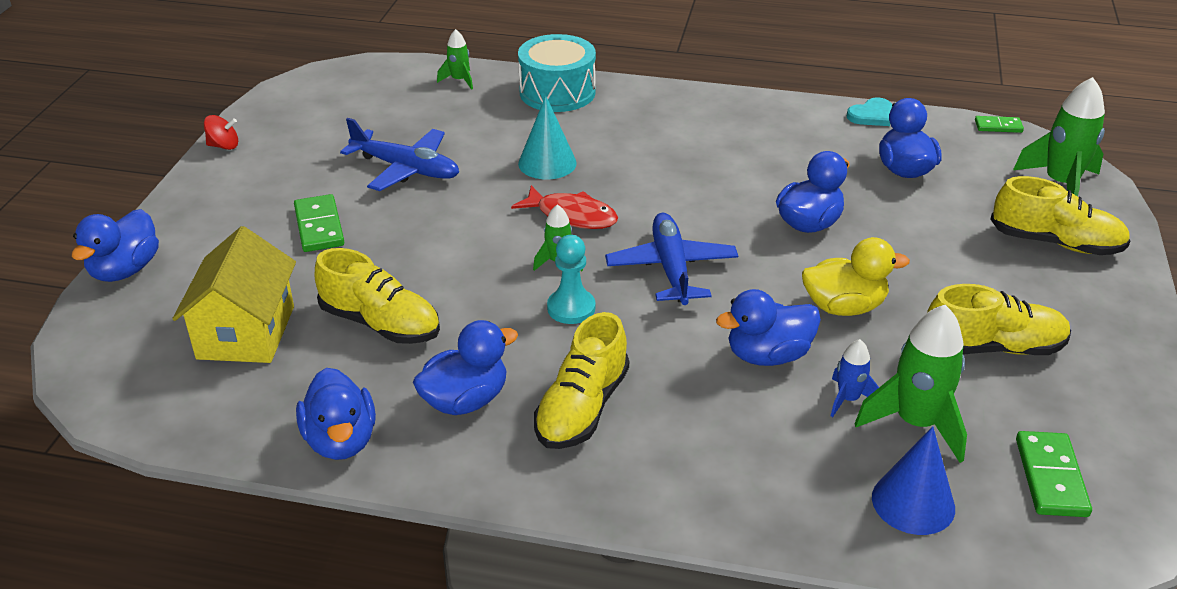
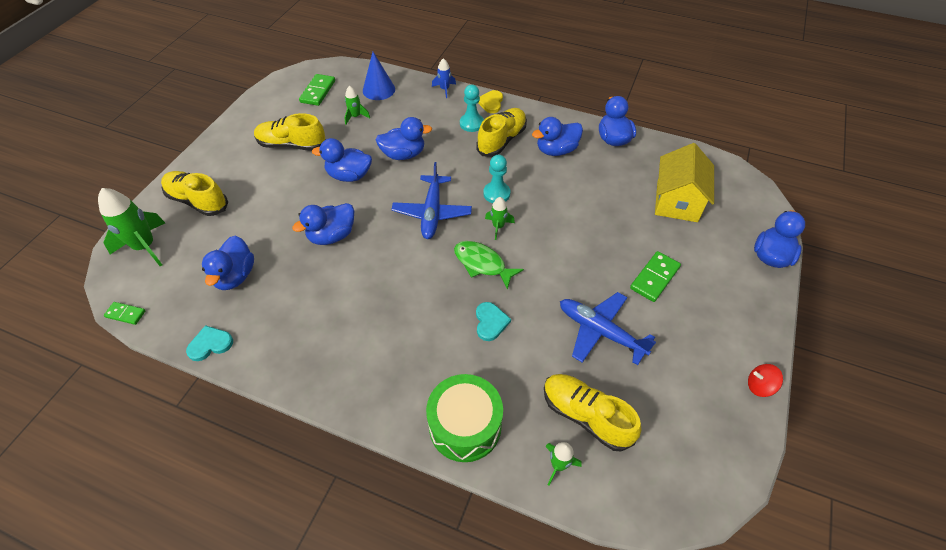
camera: 170 degrees left, 15 degrees up
green domino [294,194,344,252] -> green domino turned 45 degrees clockwise [630,251,681,302]
yellow shoe [315,248,440,344] -> yellow shoe moved to [544,374,642,451]
red fish [511,185,618,229] -> green fish [454,241,524,290]
turquoise drum [518,34,596,112] -> green drum [426,374,503,462]
turquoise cone [518,96,577,180] -> turquoise heart [476,302,511,341]
yellow duck [802,237,910,316] -> blue duck [312,138,372,182]
blue rocket [831,339,879,417] -> blue rocket moved to [432,58,456,98]
green rocket [855,305,967,463] -> green rocket [344,86,370,124], size x0.53
none -> turquoise pawn [460,85,484,132]
none -> yellow heart [478,90,503,113]

